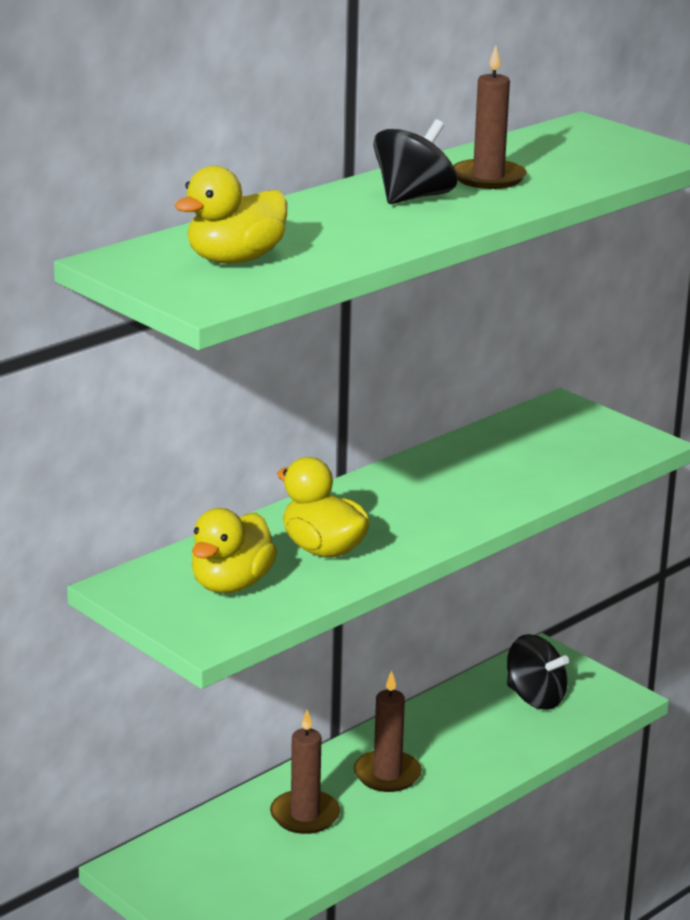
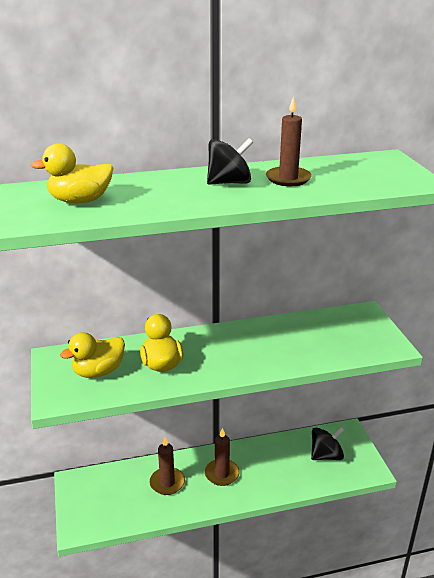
camera: 30 degrees right, 5 degrees up
black spinning top [507,634,569,710] -> black spinning top turned 90 degrees counterclockwise [311,427,344,460]

